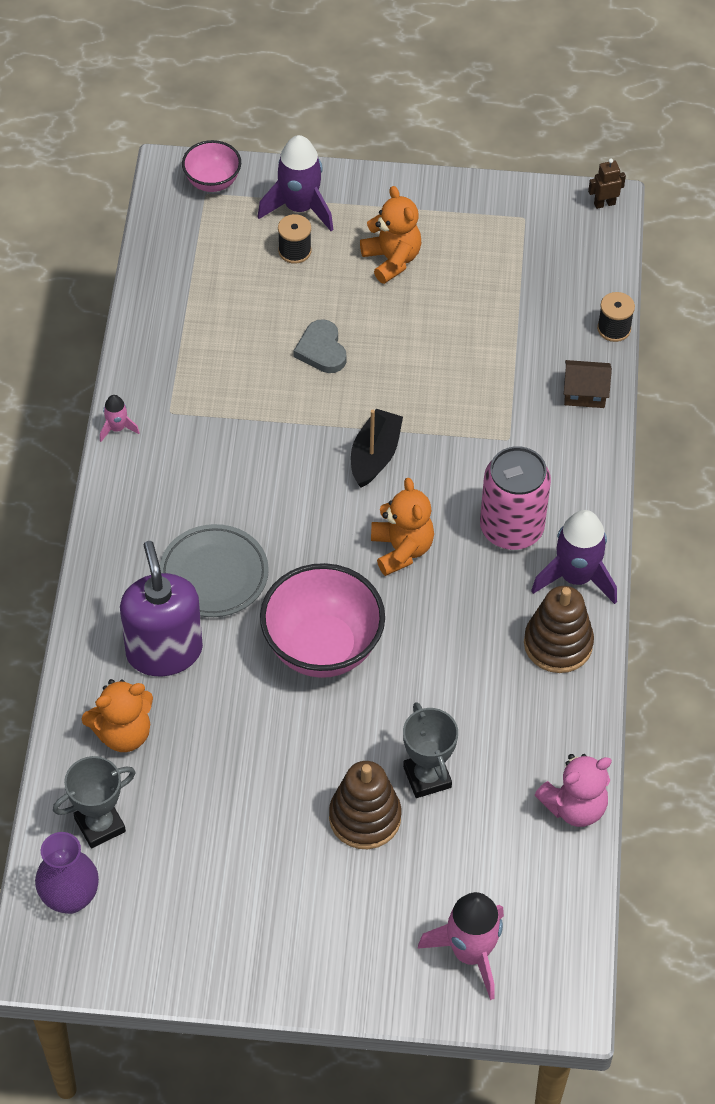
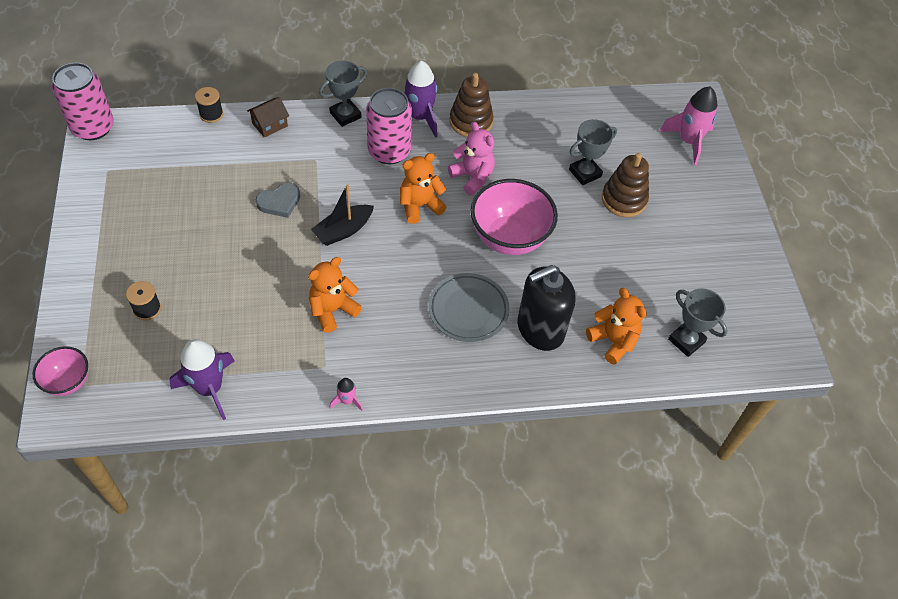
camera: 105 degrees left, 0 degrees up
purple vase [35,832,99,914] -> none
purple soap dispenser [120,541,203,676] -> black soap dispenser [517,265,576,351]
purple rocket [258,135,334,231] -> purple rocket moved to [169,339,235,420]
grey heart [294,319,346,373] -> grey heart moved to [256,183,300,218]
black boat [351,409,403,488] -> black boat turned 45 degrees counterclockwise [311,184,374,246]
orange teddy bear [360,186,421,284] -> orange teddy bear moved to [308,257,362,333]
pink teddy bear [535,754,612,827] -> pink teddy bear moved to [448,122,495,195]
brown house [564,360,612,408] -> brown house turned 60 degrees clockwise [247,97,289,138]
brown robot [588,158,626,209] -> pink can [52,62,114,140]
none -> grey trophy [319,61,367,127]

